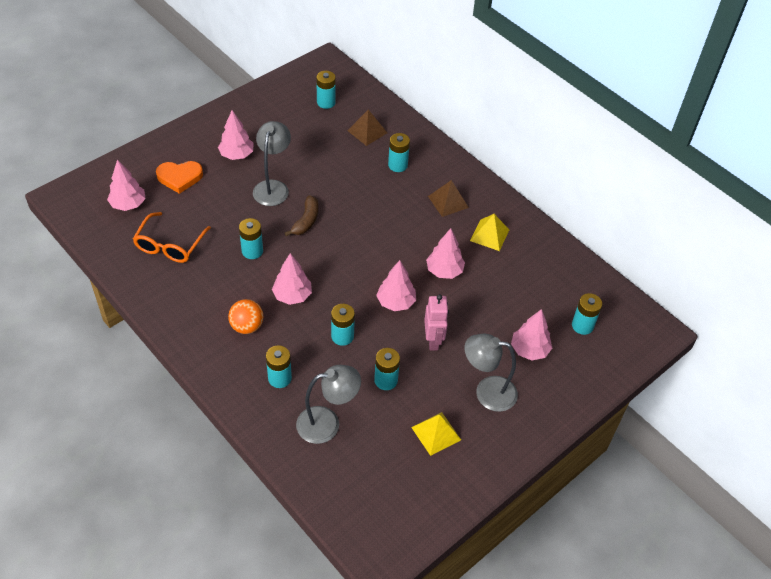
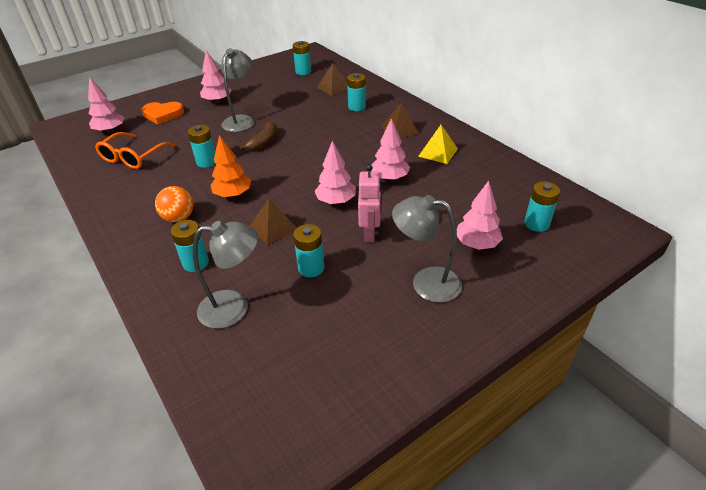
camera: 10 degrees right, 10 degrees down
pink tree [272,253,312,305] -> orange tree [210,135,251,198]
turquoise battery [331,304,355,346] -> brown pyramid [250,199,297,245]
yellow pyramid [411,412,461,456] -> none

